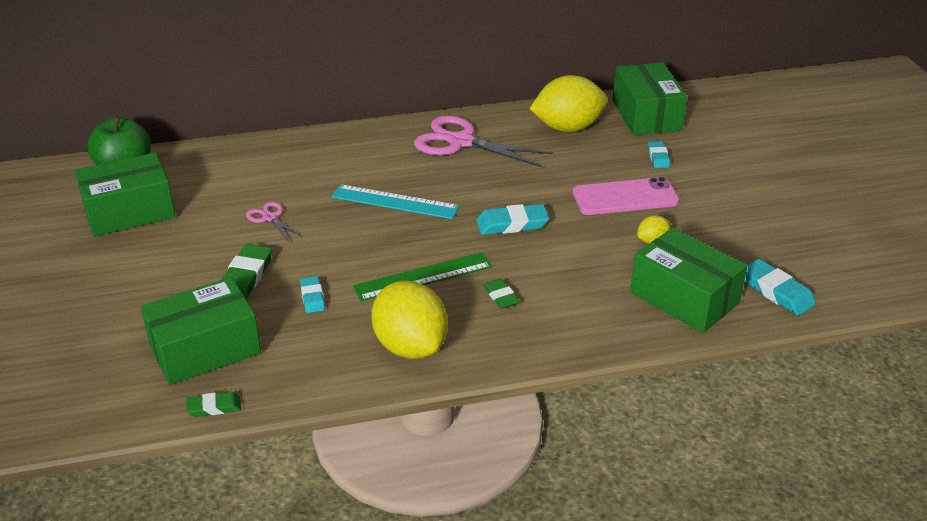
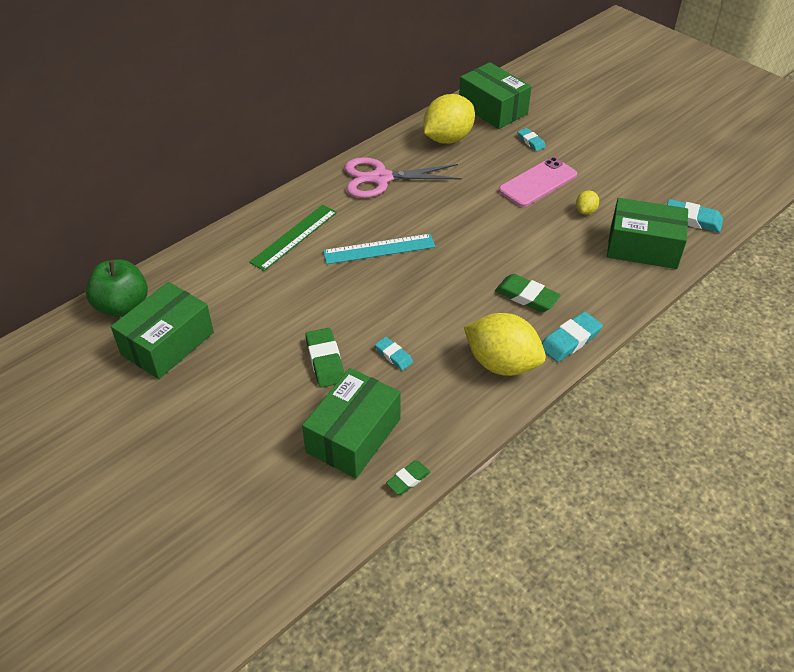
camera: 30 degrees left, 10 degrees up
pink scissors [246,202,303,242] -> none
green ruler [353,252,492,302] -> green ruler moved to [249,205,337,271]
turquoise eraser [476,204,549,235] -> turquoise eraser moved to [542,312,603,362]
green eraser [483,279,520,309] -> green eraser [495,274,561,312], size x1.62

